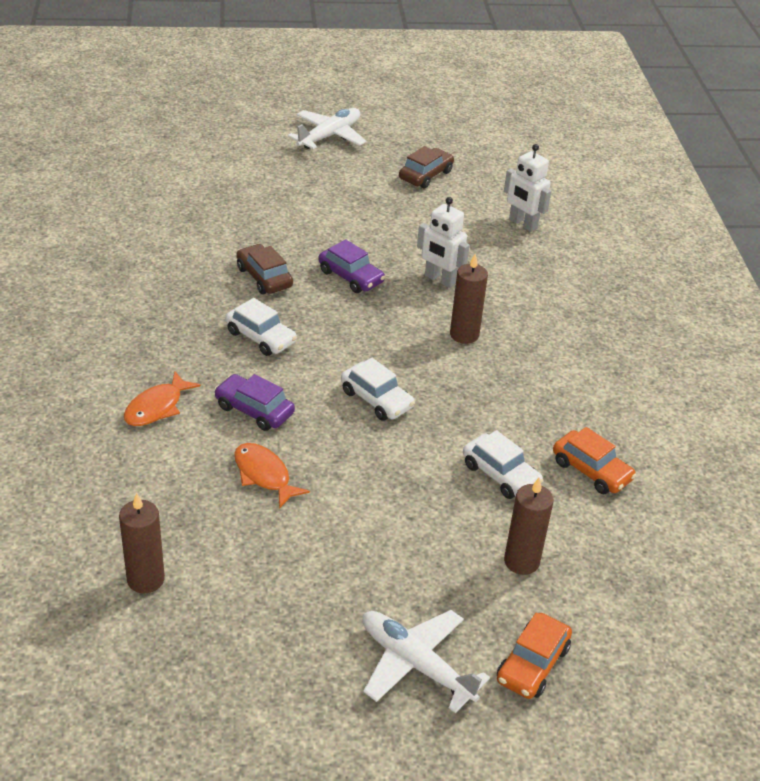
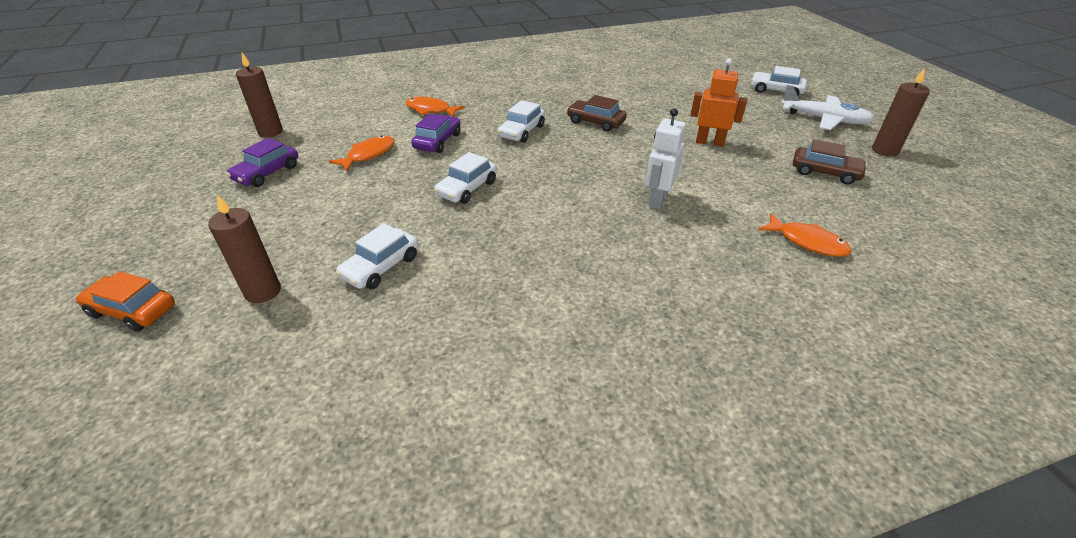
camera: 80 degrees right, 0 degrees up
brown car [236,244,293,294] -> brown car turned 105 degrees counterclockwise [567,95,627,132]
purple car [318,239,385,293] -> purple car moved to [226,138,298,187]
white plane [362,610,490,713] -> none
brown candle [450,254,488,344] -> brown candle moved to [872,68,930,157]
white robot [504,144,551,232] -> orange fish [758,213,852,257]
orange car [553,427,636,494] -> none
none -> orange robot [690,58,747,147]
none -> white car [751,66,807,96]

